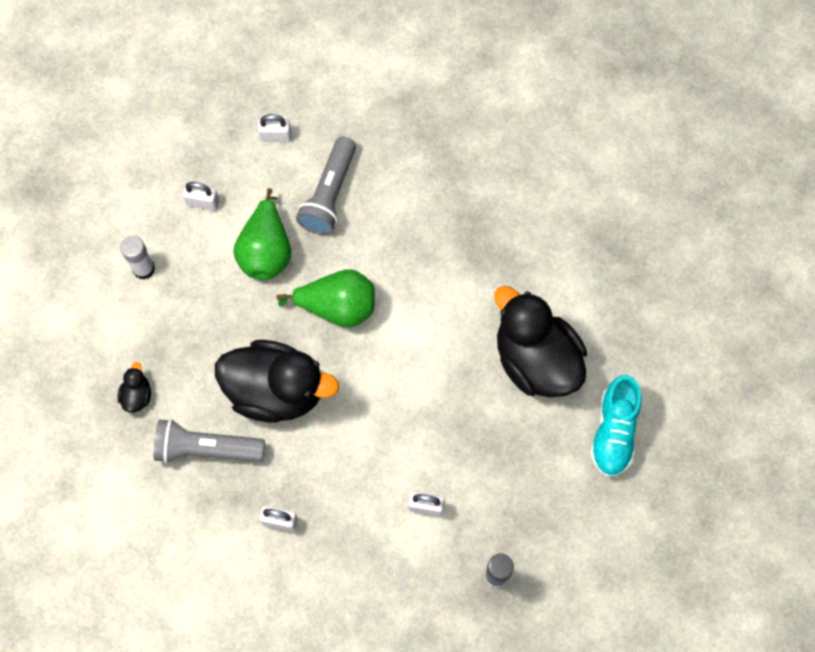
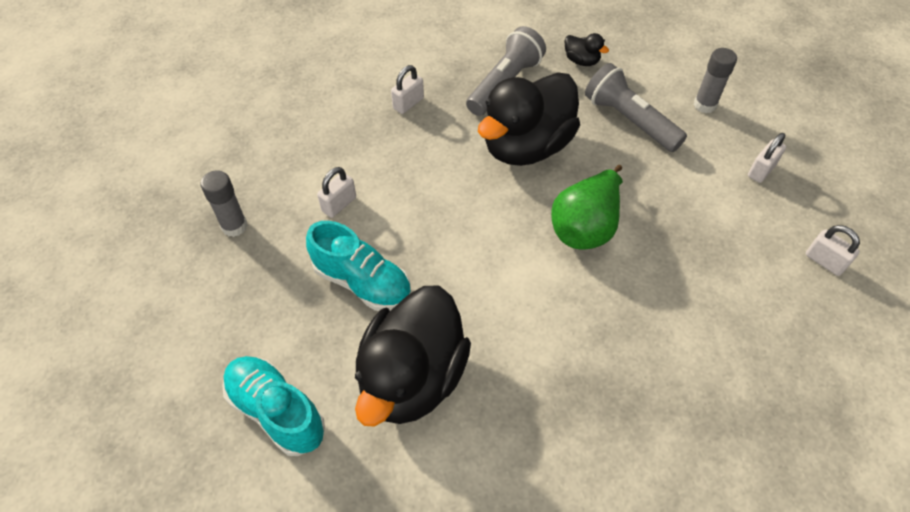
camera: 120 degrees right, 15 degrees down
white glue stick [120,236,155,280] -> grey glue stick [694,48,737,113]
green pear [233,188,291,280] -> none
white padlock [258,114,291,142] -> white padlock turned 75 degrees counterclockwise [805,225,860,276]
grey flashlight [296,136,356,235] -> grey flashlight moved to [585,63,687,152]
black duck [494,286,587,397] -> black duck turned 120 degrees clockwise [355,285,471,427]
none -> turquoise shoe [306,221,411,311]

